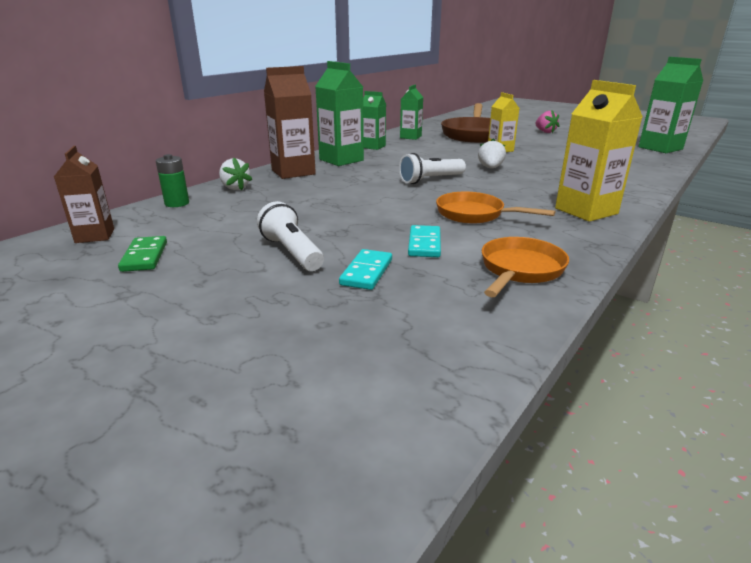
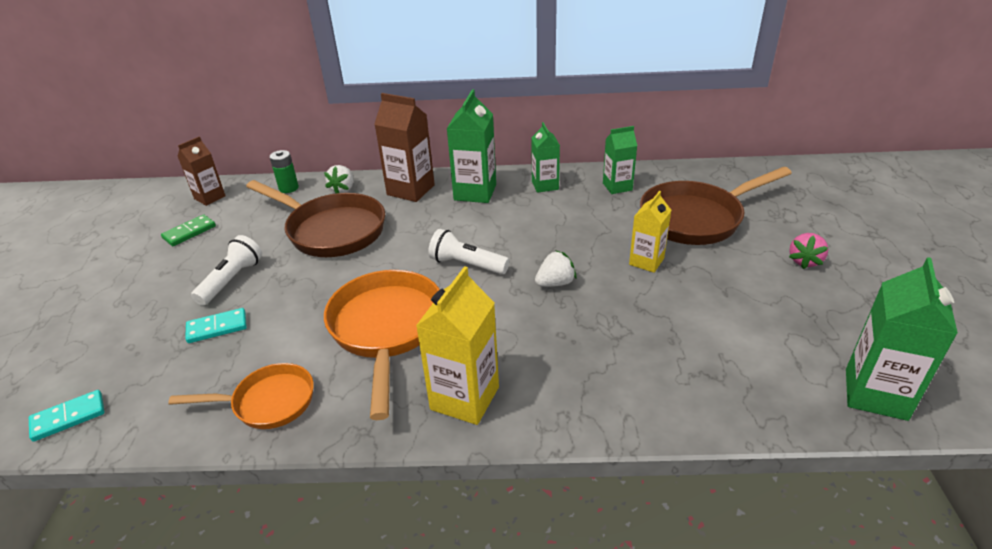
camera: 55 degrees right, 10 degrees up
turquoise domino [408,225,441,257] -> turquoise domino moved to [29,390,105,442]
orange pan [436,192,555,224] -> orange pan [324,270,440,420], size x1.67
none -> brown pan [246,180,385,257]

